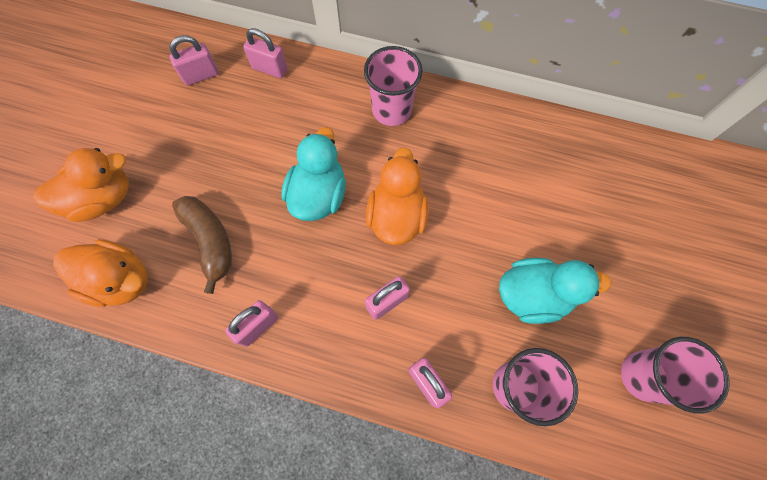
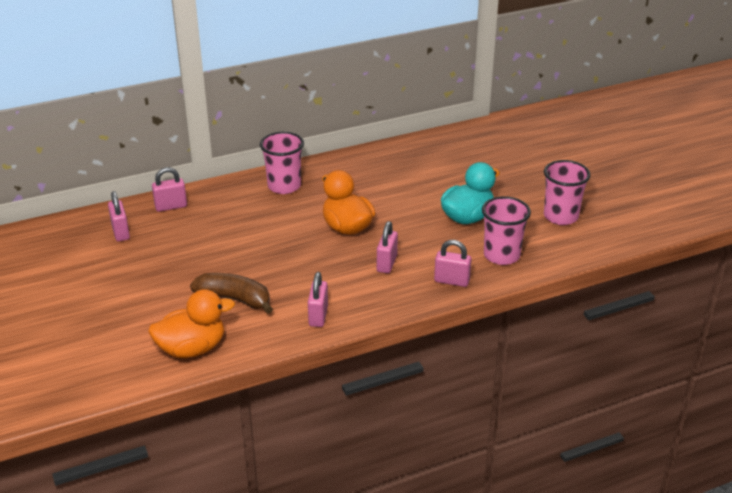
camera: 40 degrees left, 35 degrees down
orange duck [33,148,129,222] -> none
pink padlock [169,35,219,86] -> pink padlock turned 45 degrees counterclockwise [108,191,130,241]
turquoise duck [281,127,346,221] -> none

